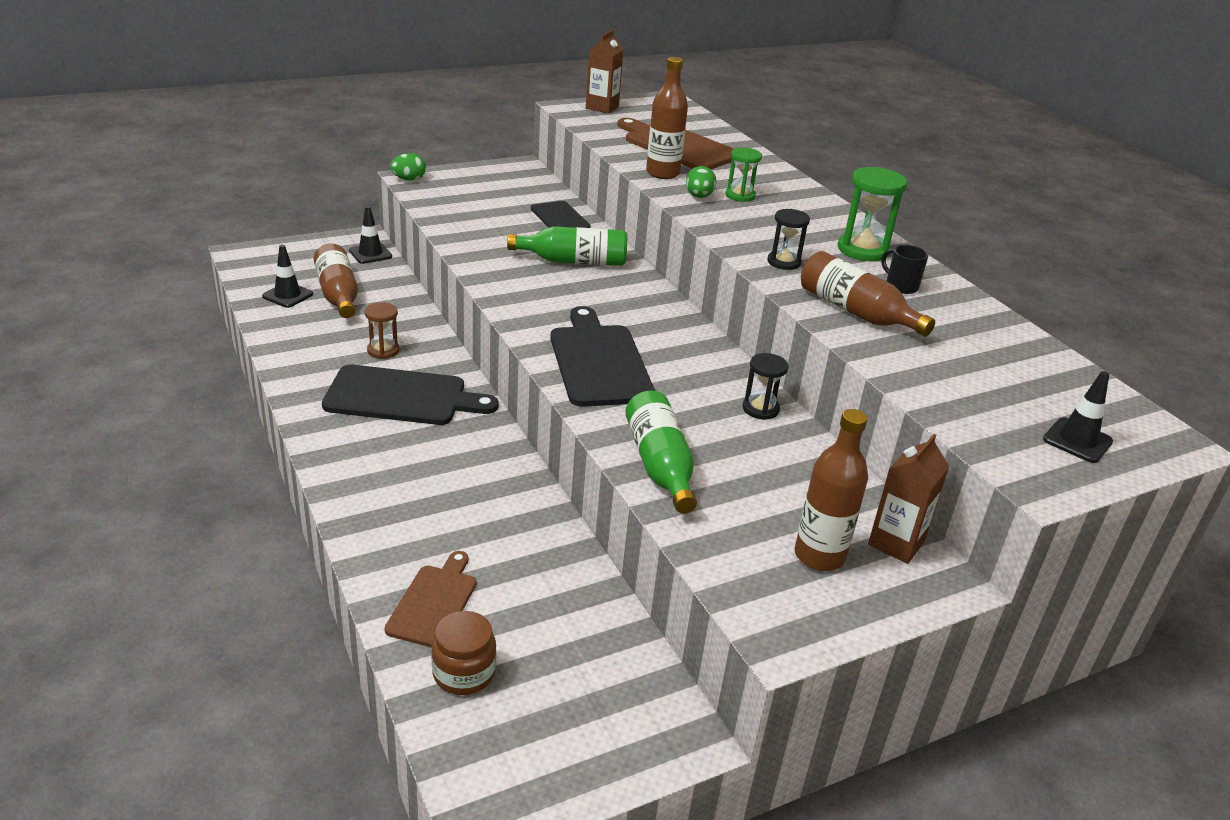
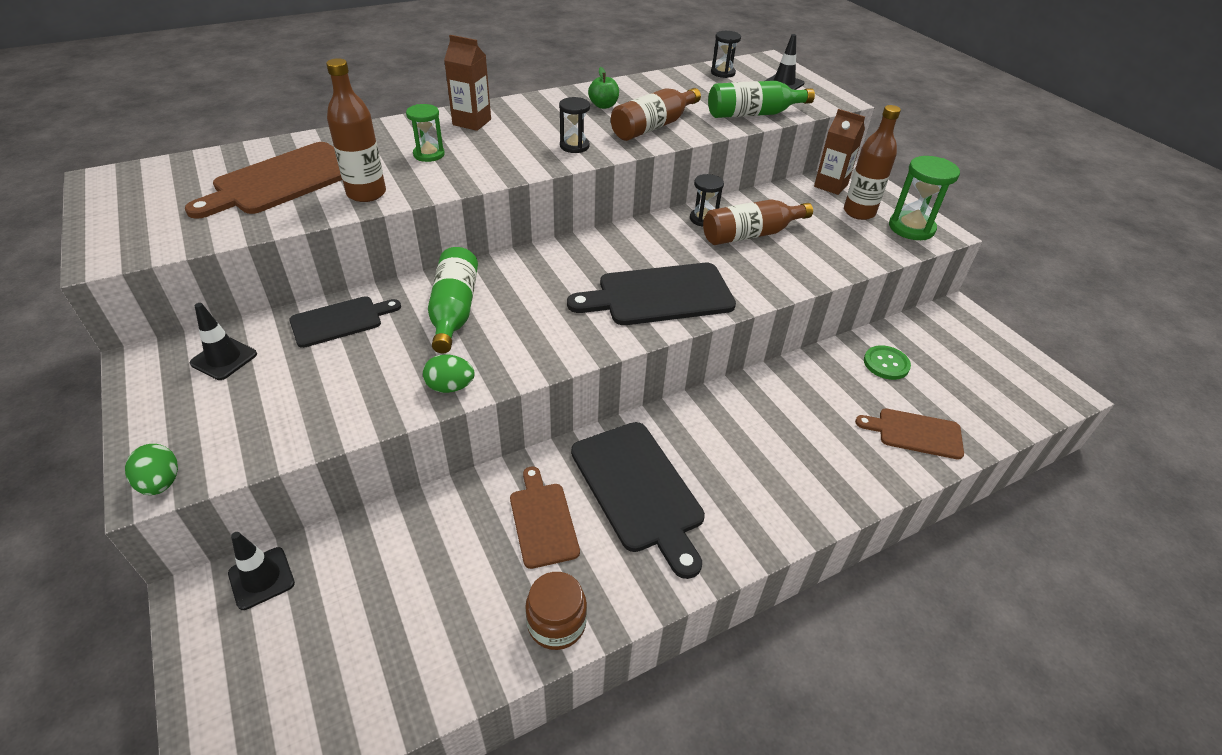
camera: 90 degrees left, 10 degrees up
black traffic cone [262,245,313,308] -> black traffic cone moved to [190,303,257,380]
brown bottle [313,243,358,318] -> brown bottle moved to [703,200,813,245]
black cutting board [322,365,498,425] -> black cutting board turned 150 degrees clockwise [571,422,705,579]
brown hourglass [365,302,399,359] -> brown cutting board [510,466,580,569]
brown jar [431,611,496,695] -> brown jar moved to [525,572,587,650]
brown carton [586,30,624,114] -> brown carton moved to [444,35,491,131]
green bottle [625,391,697,514] -> green bottle moved to [708,81,815,118]
green egg [686,166,716,198] -> green egg moved to [423,355,475,393]
green hourglass [838,167,908,261] -> green hourglass moved to [889,156,960,240]
black mug [881,245,928,294] -> green apple [588,67,619,109]
none -> black hourglass [711,31,741,78]
none -> green button [864,346,911,380]

